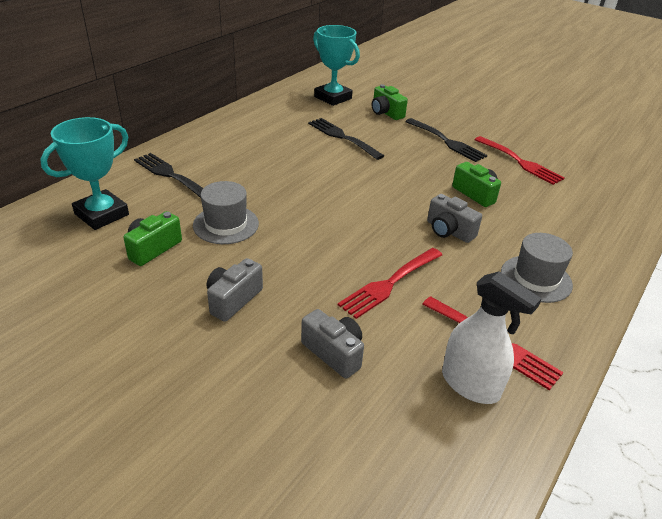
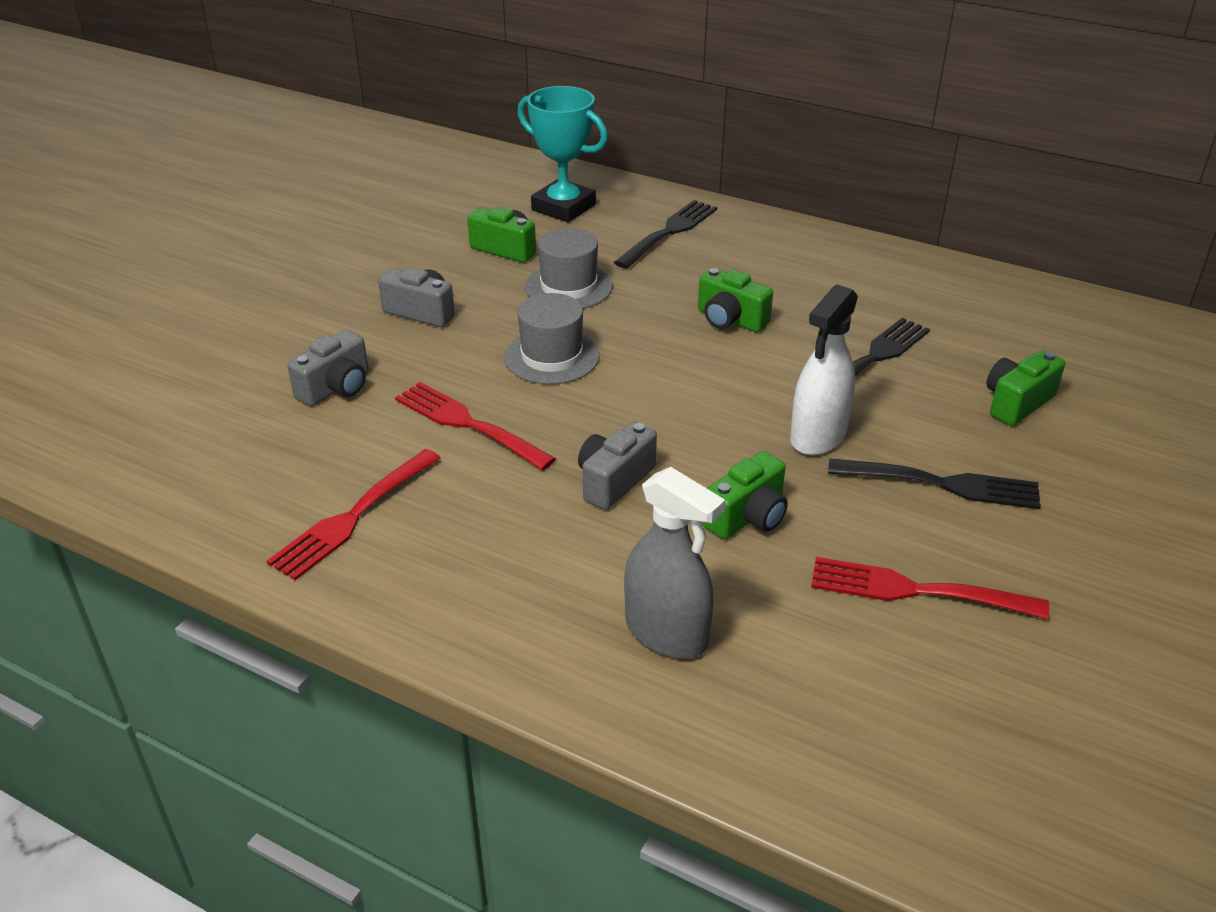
camera: 85 degrees right, 0 degrees up
turquoise trophy [313,25,360,106] -> none
black fork [405,118,487,162] -> black fork turned 120 degrees counterclockwise [828,459,1041,509]
white spray bottle [442,271,542,404] -> white spray bottle moved to [790,284,858,455]
red fork [474,136,565,185] -> red fork turned 60 degrees clockwise [811,557,1049,619]
grey hat [501,233,573,303] -> grey hat moved to [504,293,599,384]
none -> grey spray bottle [624,467,725,659]
none -> green camera [698,268,773,332]

